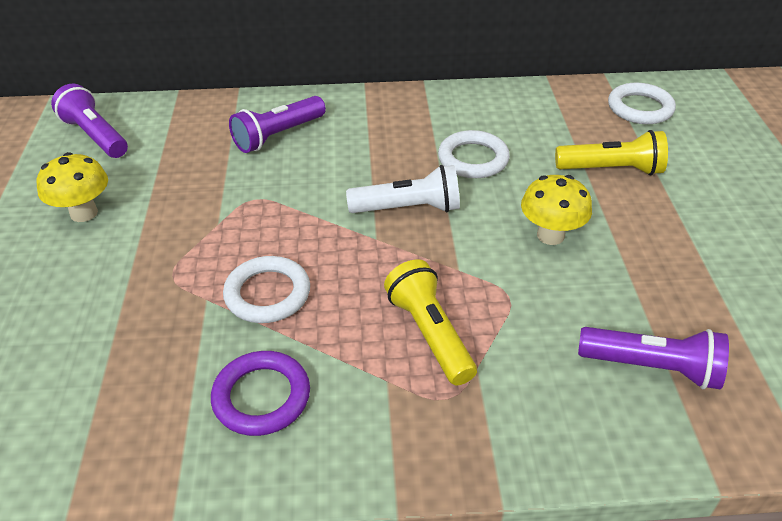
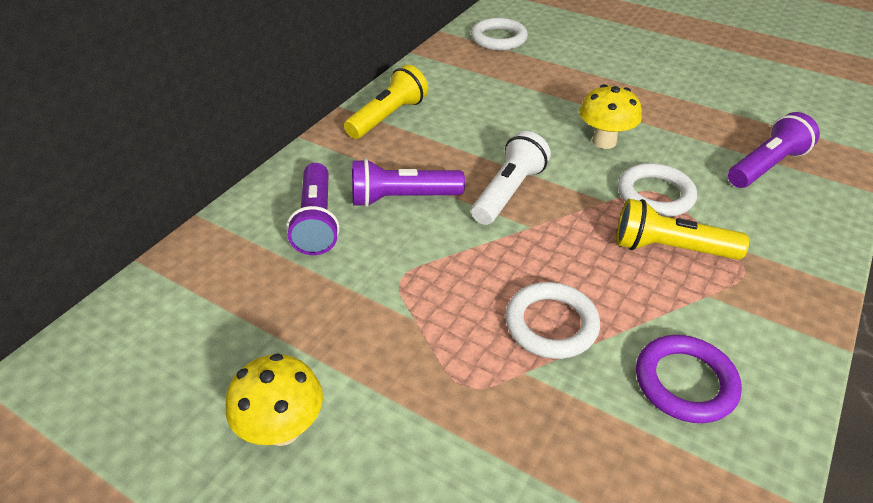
camera: 55 degrees left, 0 degrees up
purple flashlight [51,84,128,158] -> purple flashlight moved to [352,158,465,207]
white ring [438,130,510,178] -> white ring moved to [618,163,697,217]
yellow flashlight [555,130,668,175] -> yellow flashlight moved to [344,65,428,139]

